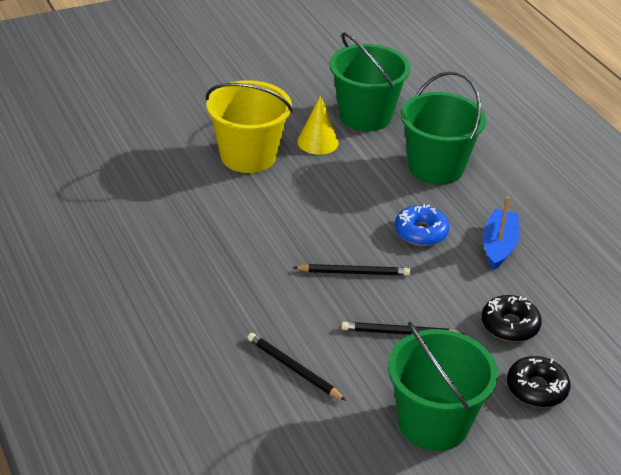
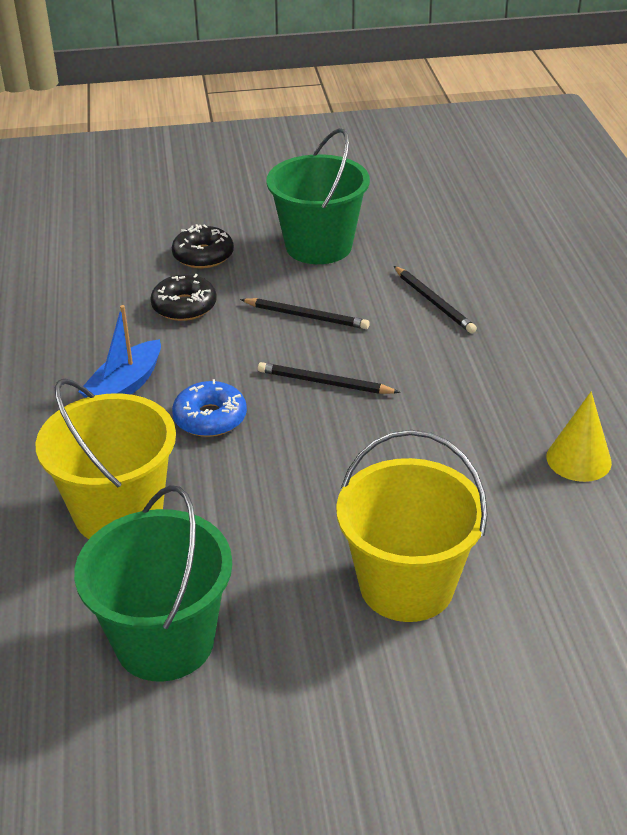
camera: 160 degrees left, 0 degrees up
yellow cone [297,95,339,155] -> yellow cone moved to [546,391,612,482]
green bucket [401,71,486,185] -> yellow bucket [35,378,176,539]

